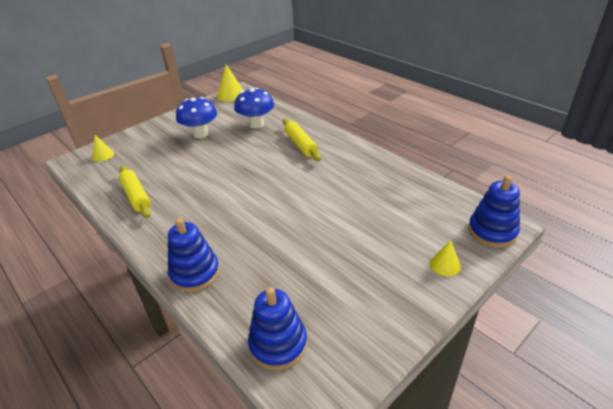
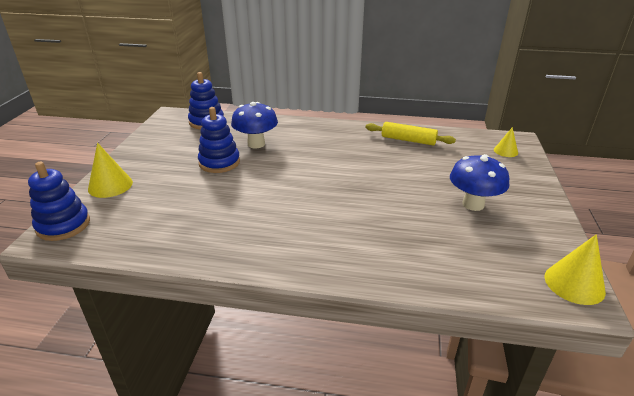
camera: 140 degrees right, 5 degrees down
blue stacking toy [168,218,220,292] -> blue stacking toy moved to [198,107,240,173]
blue mushroom [234,88,274,129] -> blue mushroom moved to [231,102,278,148]
yellow rolling pin [283,119,321,161] -> none
yellow cone [430,240,461,276] -> yellow cone [88,143,133,198], size x1.60

